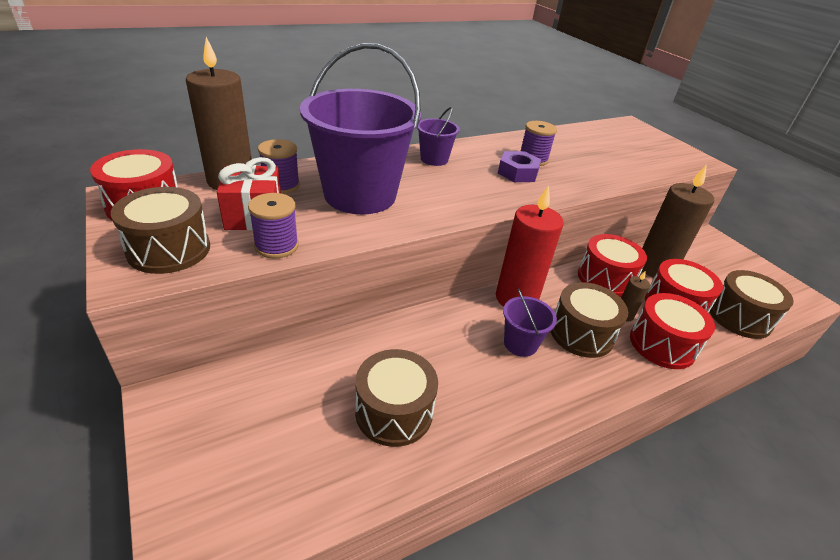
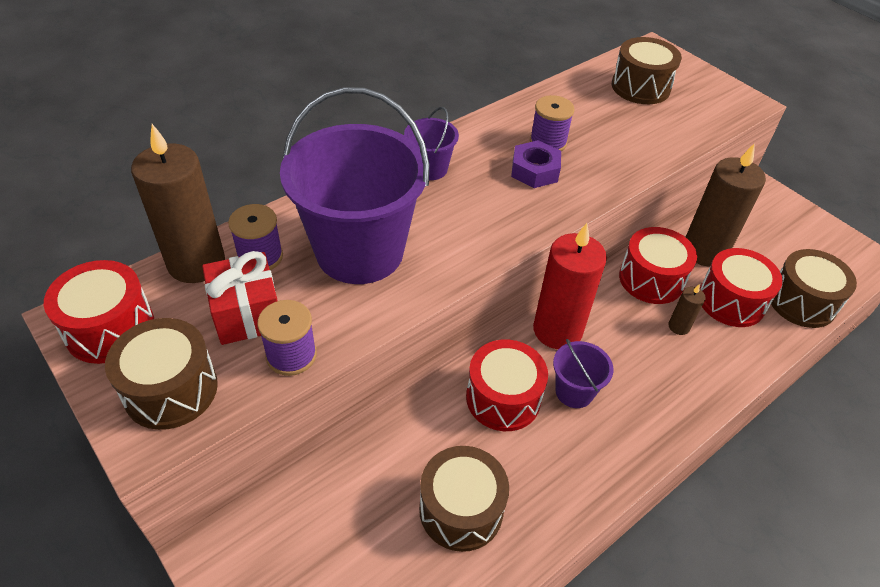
camera: 10 degrees left, 10 degrees up
brown drum [551,282,628,358] -> brown drum moved to [612,37,682,104]
red drum [630,293,715,369] -> red drum moved to [466,339,548,431]

